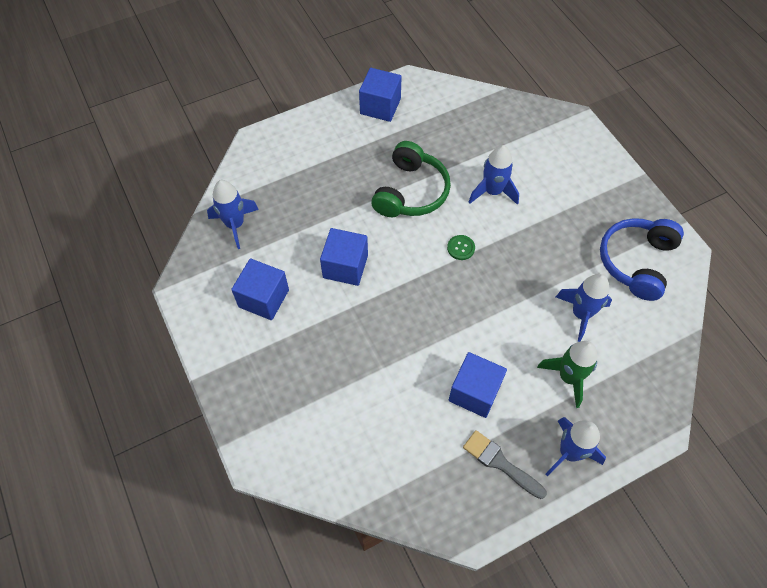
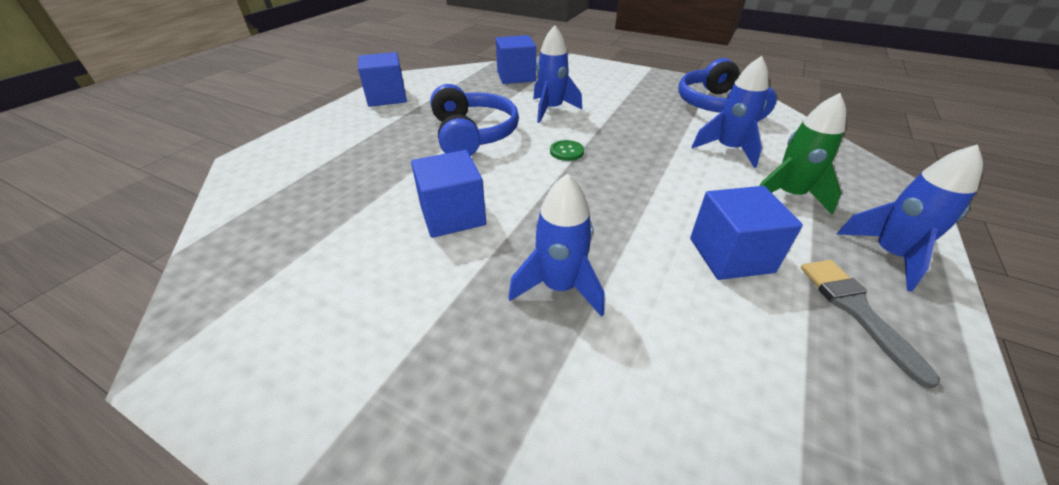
camera: 35 degrees left, 20 degrees down
blue rocket [207,180,259,249] -> blue rocket moved to [508,173,605,317]
blue cube [231,258,289,320] -> blue cube moved to [496,35,536,84]
green headphones [371,141,451,217] -> blue headphones [430,84,519,156]
grey brush [463,430,547,499] -> grey brush turned 75 degrees clockwise [801,260,940,388]

